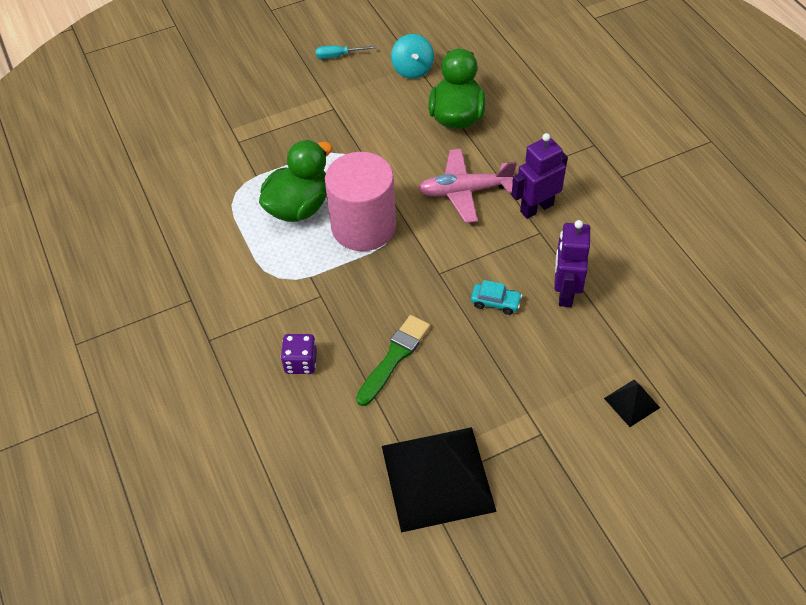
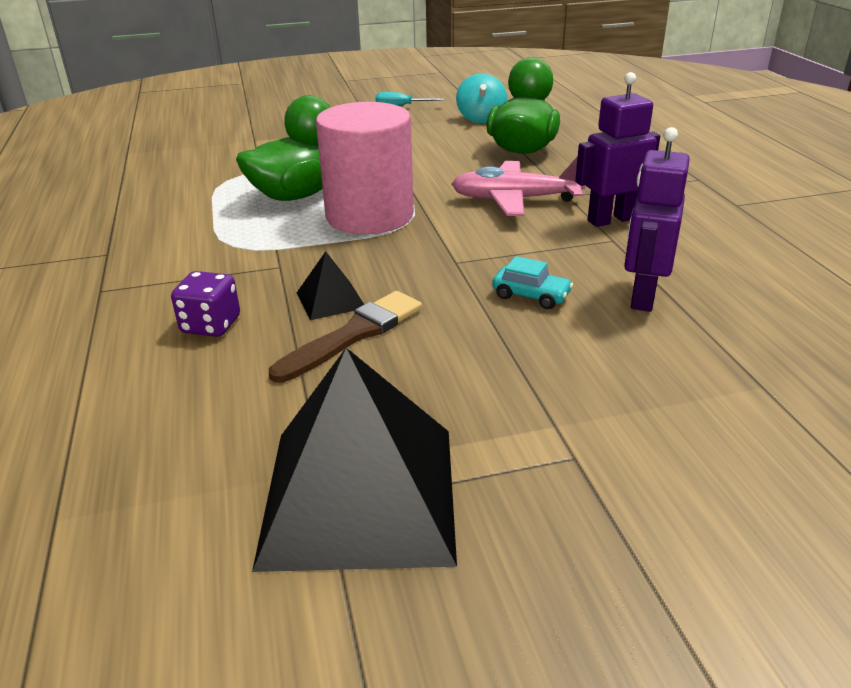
camera: 10 degrees right, 20 degrees down
green brush [356,315,430,406] -> brown brush [269,291,422,383]
black pyramid [604,380,660,427] -> black pyramid moved to [297,251,364,320]

